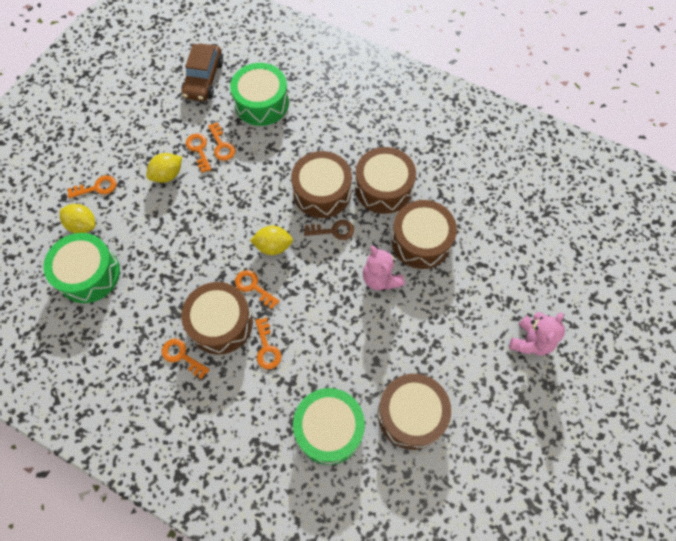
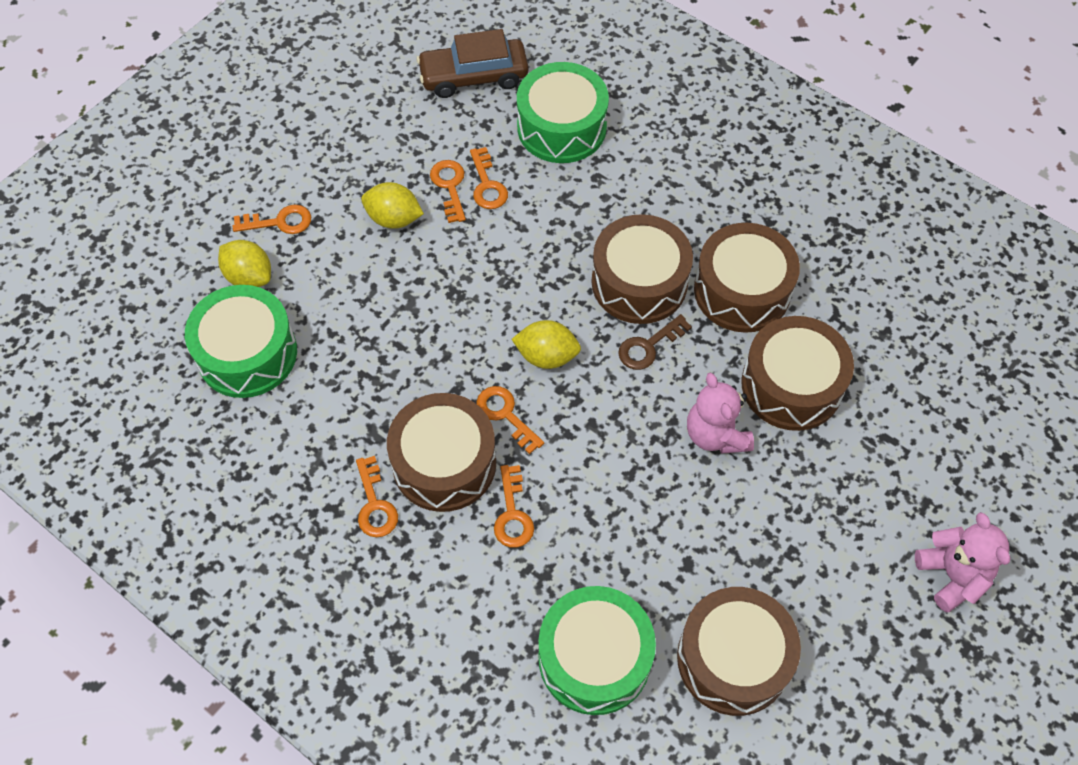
camera: 10 degrees right, 5 degrees down
yellow lemon [146,153,182,183] -> yellow lemon turned 45 degrees clockwise [361,182,424,229]
orange key [161,339,210,379] -> orange key turned 150 degrees counterclockwise [356,456,398,537]
brown car [181,44,223,101] -> brown car turned 60 degrees clockwise [416,29,528,98]
brown key [304,220,354,240] -> brown key turned 135 degrees clockwise [618,314,692,370]
pink teddy bear [509,312,565,356] -> pink teddy bear turned 60 degrees counterclockwise [915,512,1010,612]

